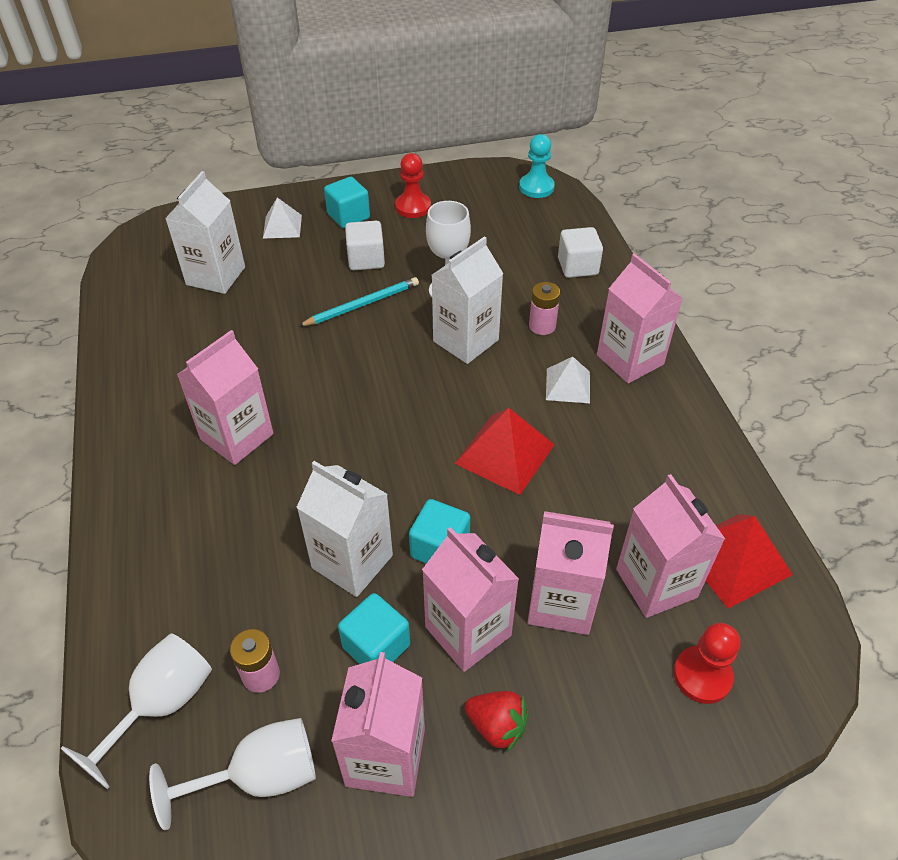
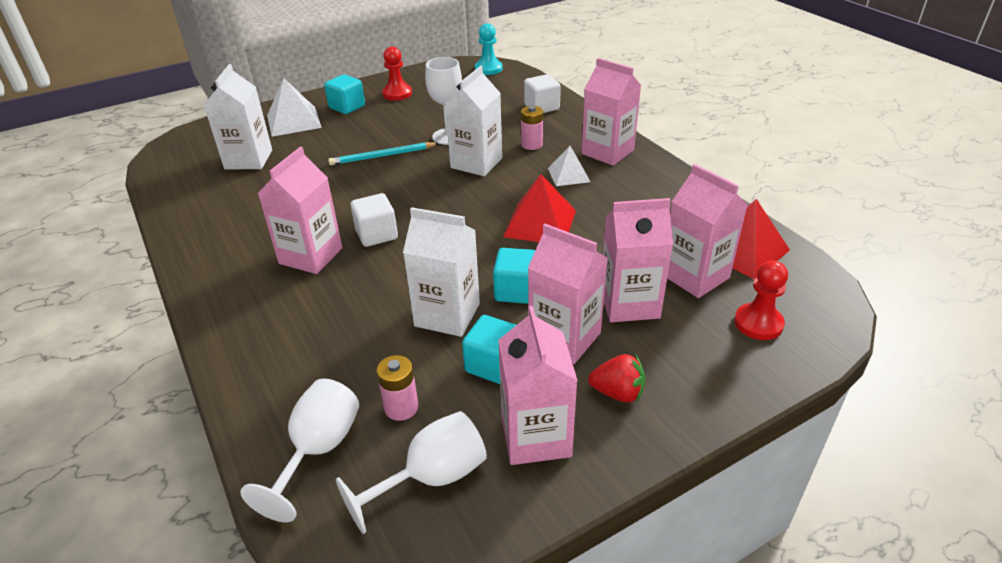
camera: 15 degrees left, 10 degrees down
white pyramid [263,197,302,239] -> white pyramid [267,78,322,137], size x1.58
turquoise pencil [299,277,419,326] -> turquoise pencil turned 150 degrees counterclockwise [328,142,439,165]
white cube [345,221,385,270] -> white cube moved to [350,193,398,247]

